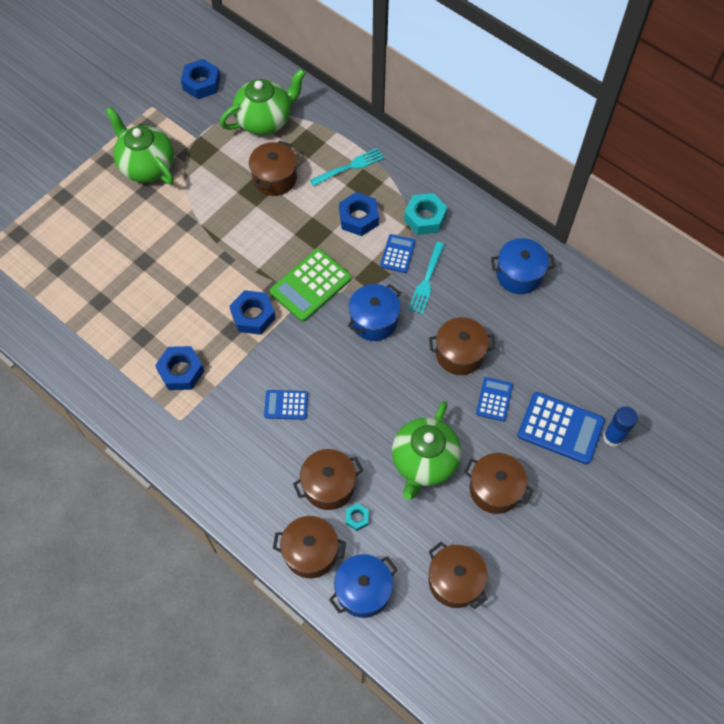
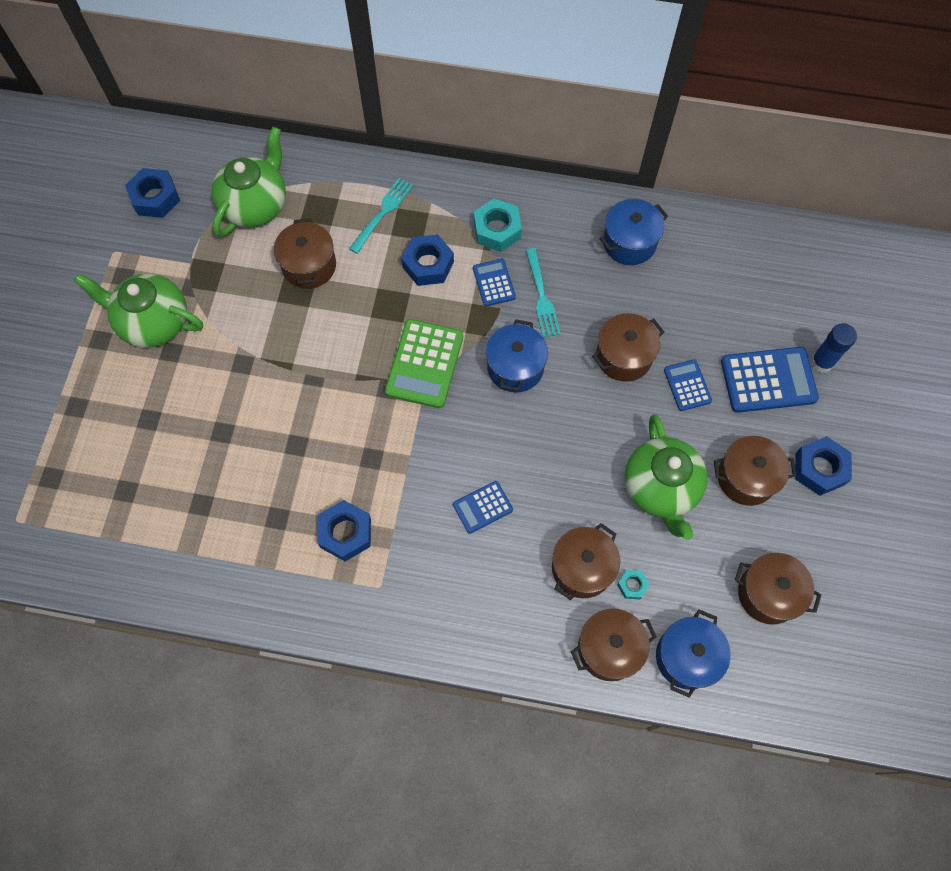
camera: 30 degrees left, 5 degrees up
blue nut [230,290,276,335] -> blue nut moved to [795,436,852,496]

